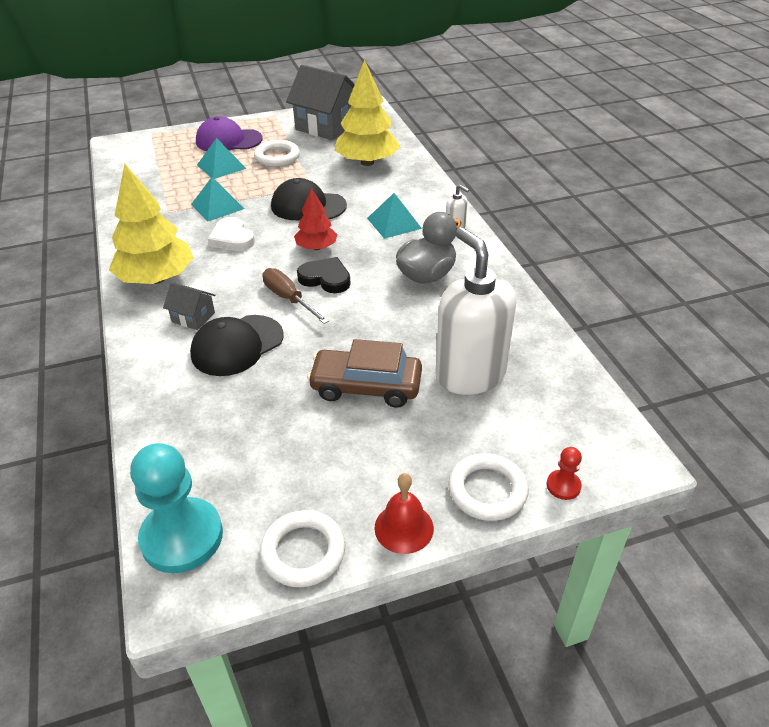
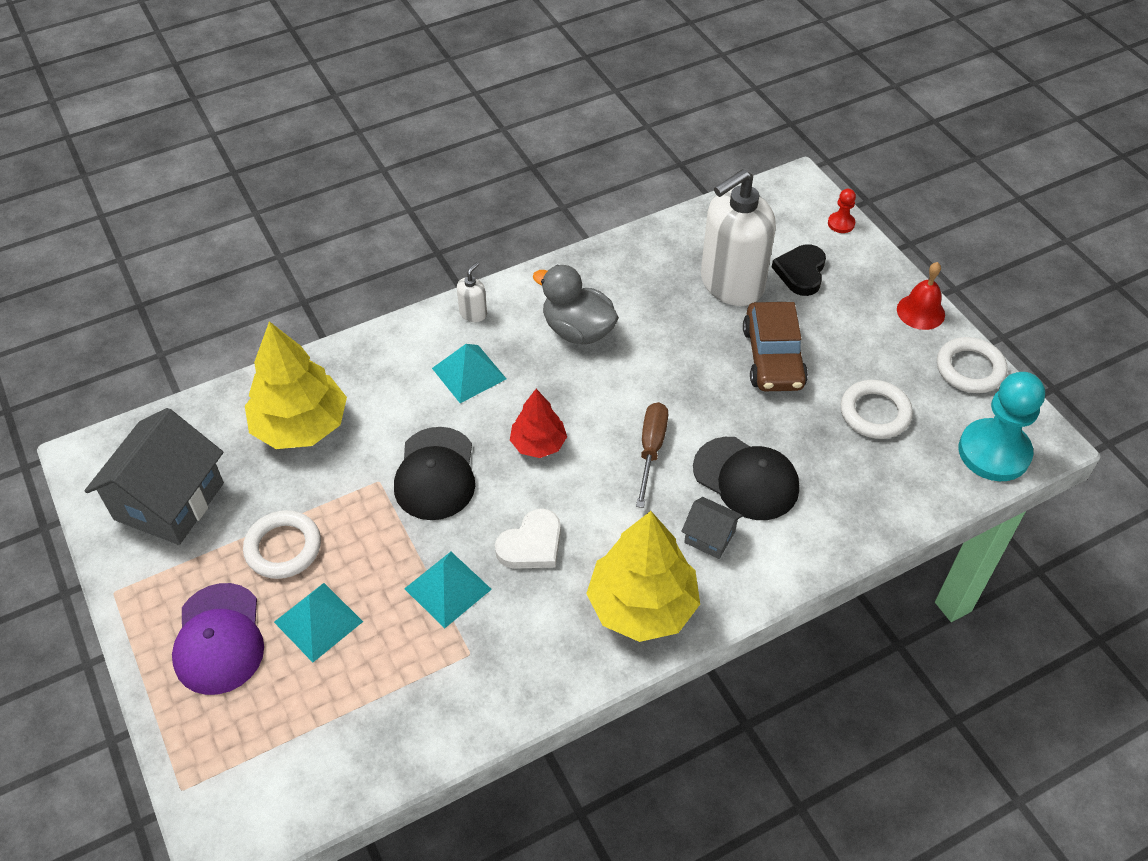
camera: 100 degrees left, 10 degrees up
grey house [163,282,216,330] -> grey house turned 75 degrees counterclockwise [681,497,743,559]
brown screwdriver [262,268,329,324] -> brown screwdriver turned 150 degrees clockwise [636,402,668,508]
black heart [297,257,351,293] -> black heart moved to [772,244,826,296]
white ring [448,453,529,521] -> white ring moved to [840,380,913,439]

